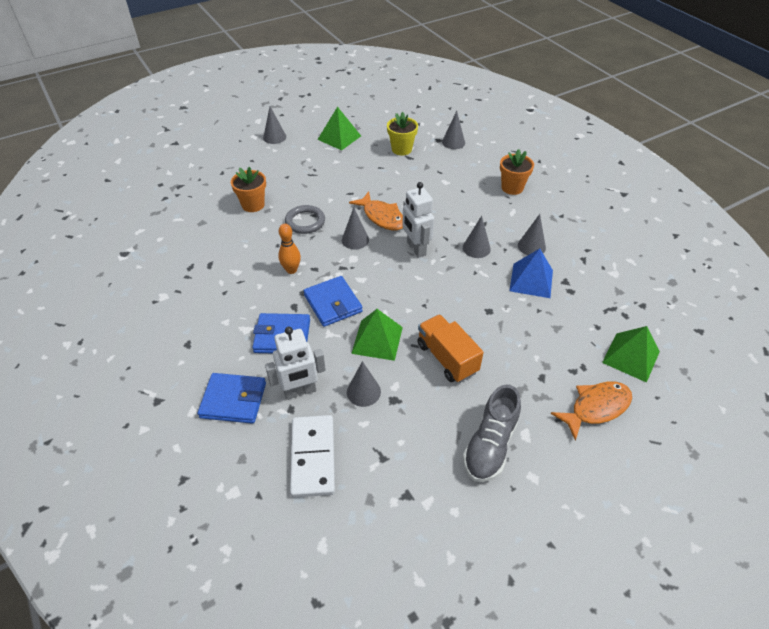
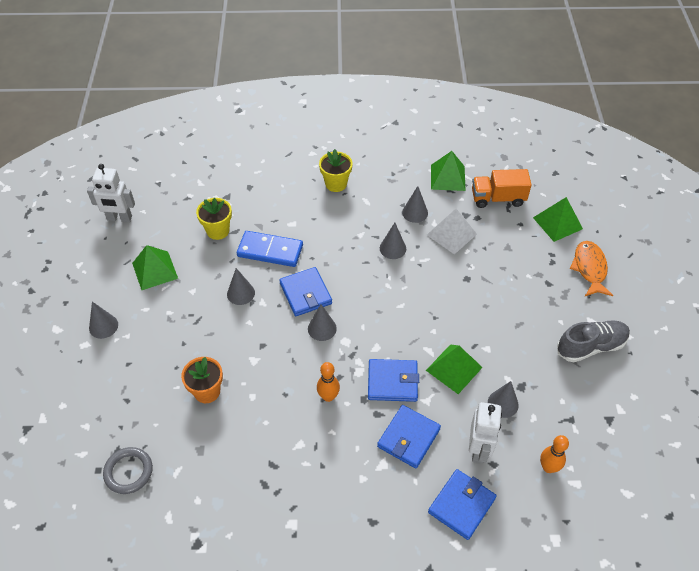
camera: 60 degrees left, 5 degrees up
grey ring [285,205,325,234] -> grey ring moved to [103,447,153,494]
white domino [290,415,335,498] -> orange bowling pin [540,435,569,473]
orange fish [349,192,403,230] -> blue wallet [279,267,332,316]
white robot [402,182,434,258] -> white robot moved to [87,164,135,222]
orange truck [417,314,484,383] -> orange truck moved to [472,169,532,208]
grey cone [442,111,465,149] -> grey cone moved to [227,268,255,305]
grey shoe [463,384,521,482] -> grey shoe turned 75 degrees counterclockwise [557,320,630,362]
orange flower pot [500,149,534,195] -> yellow flower pot [319,149,352,192]
blue pyramid [509,249,553,298] -> white pyramid [427,209,477,254]
none -> blue domino [237,231,303,267]
none -> green pyramid [431,151,466,191]

